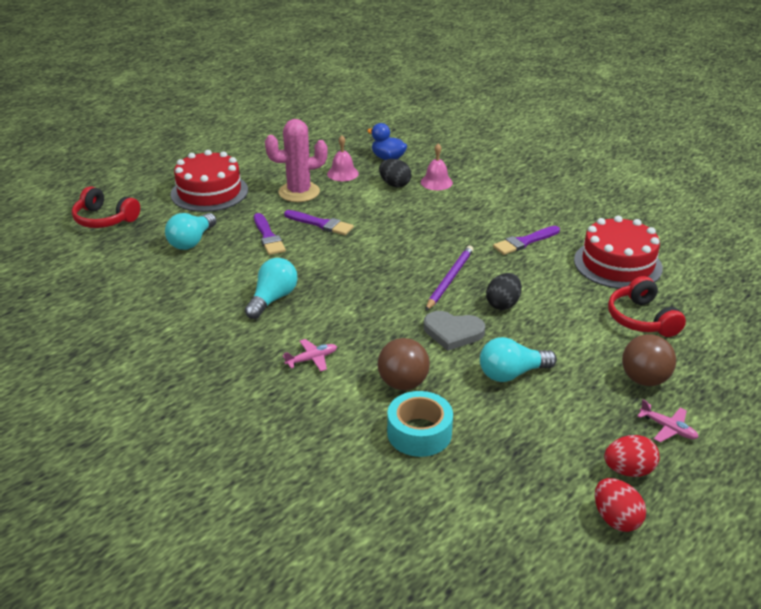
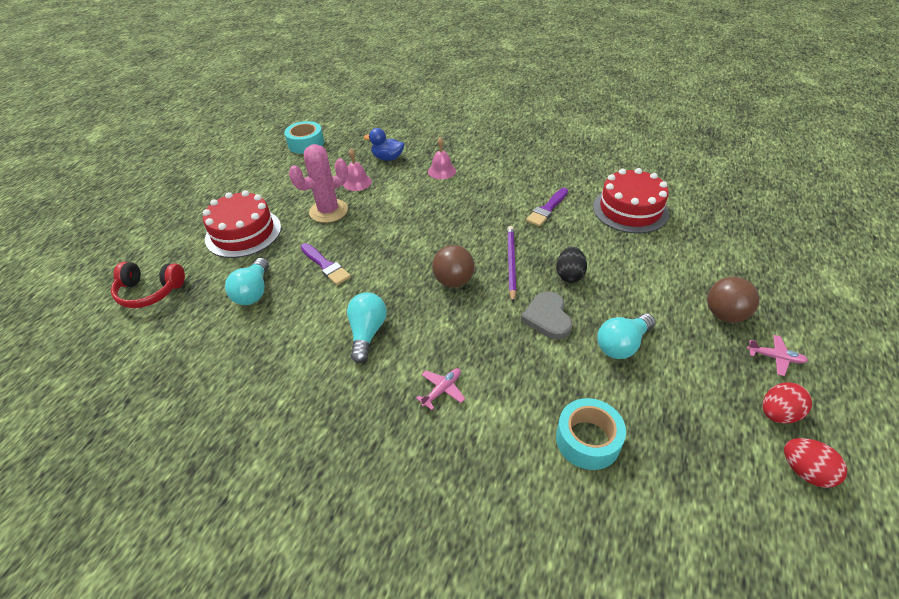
camera: 20 degrees left, 10 degrees up
purple brush [284,210,354,235] -> none
brown ball [378,338,430,390] -> brown ball moved to [432,245,475,287]
black egg [379,159,412,187] -> none
grey heart [424,311,485,351] -> grey heart turned 90 degrees clockwise [521,291,572,339]
red headphones [608,276,686,337] -> none
none -> turquoise tape [284,121,324,154]

